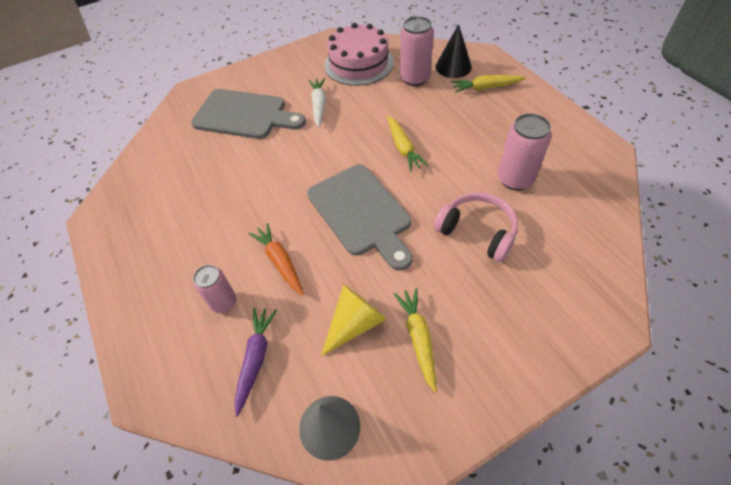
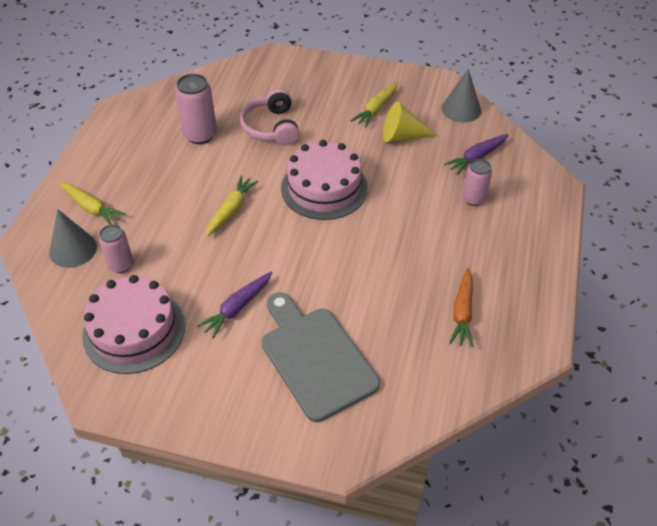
camera: 140 degrees left, 5 degrees down
orange carrot [249,223,304,295] -> orange carrot moved to [449,267,473,347]
grey cutting board [307,164,413,271] -> pink cake [281,140,368,220]
white carrot [308,78,326,128] -> purple carrot [197,271,273,339]
pink can [400,16,434,86] -> pink can [99,225,133,273], size x0.65
black cone [435,24,472,78] -> grey cone [49,209,97,268]

